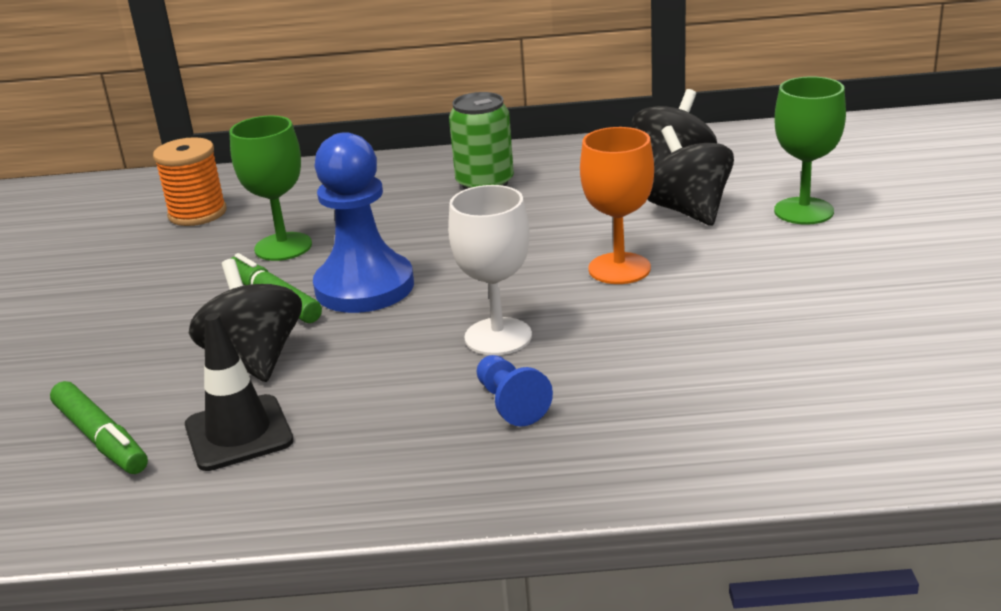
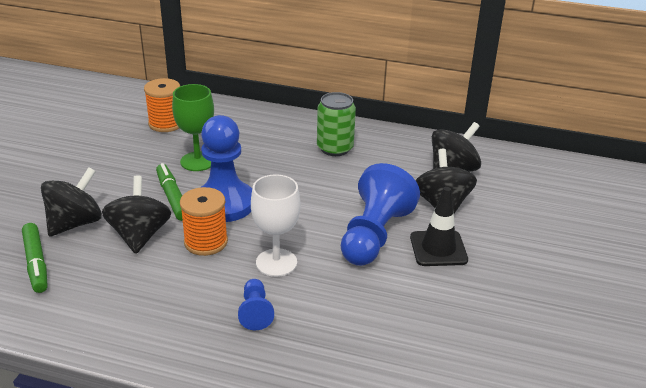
camera: 15 degrees right, 5 degrees up
black traffic cone [185,313,294,471] -> black traffic cone moved to [410,187,468,266]
orange goblet [580,127,654,284] -> blue pawn [341,163,420,266]
green goblet [774,77,846,225] -> none
none -> black spinning top [41,167,102,237]
none -> orange spool [180,187,228,256]

